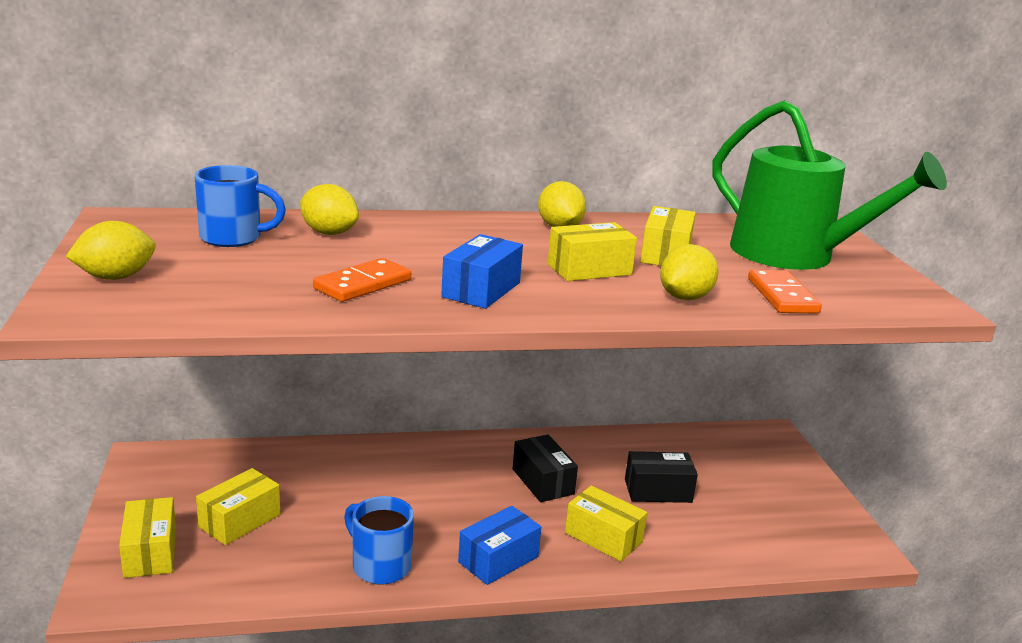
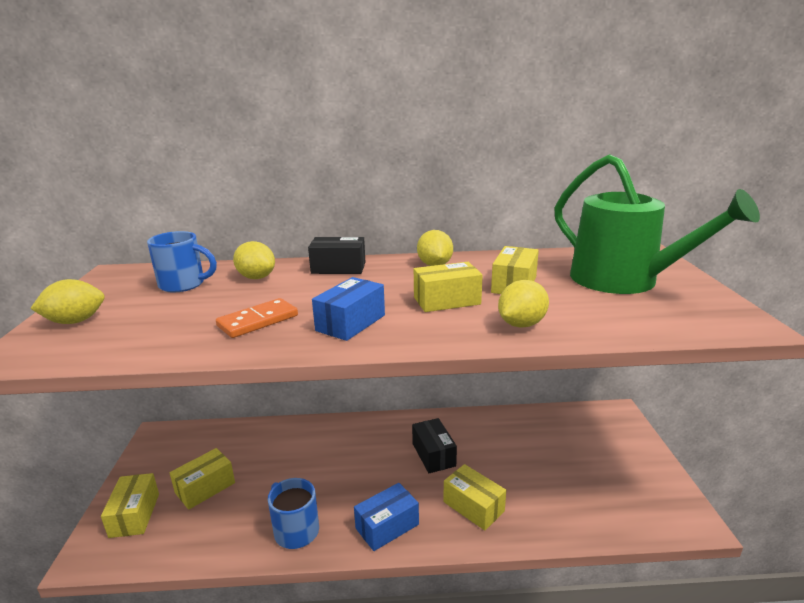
camera: 10 degrees right, 0 degrees up
black box [625,451,698,503] -> black box moved to [308,237,365,274]
orange domino [748,270,822,313] -> none

